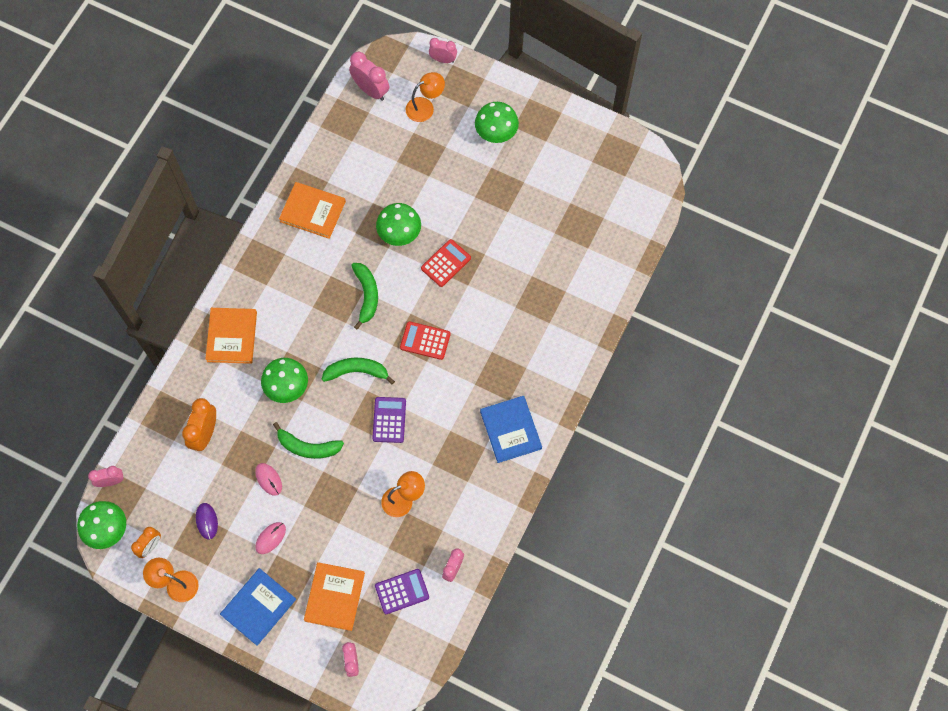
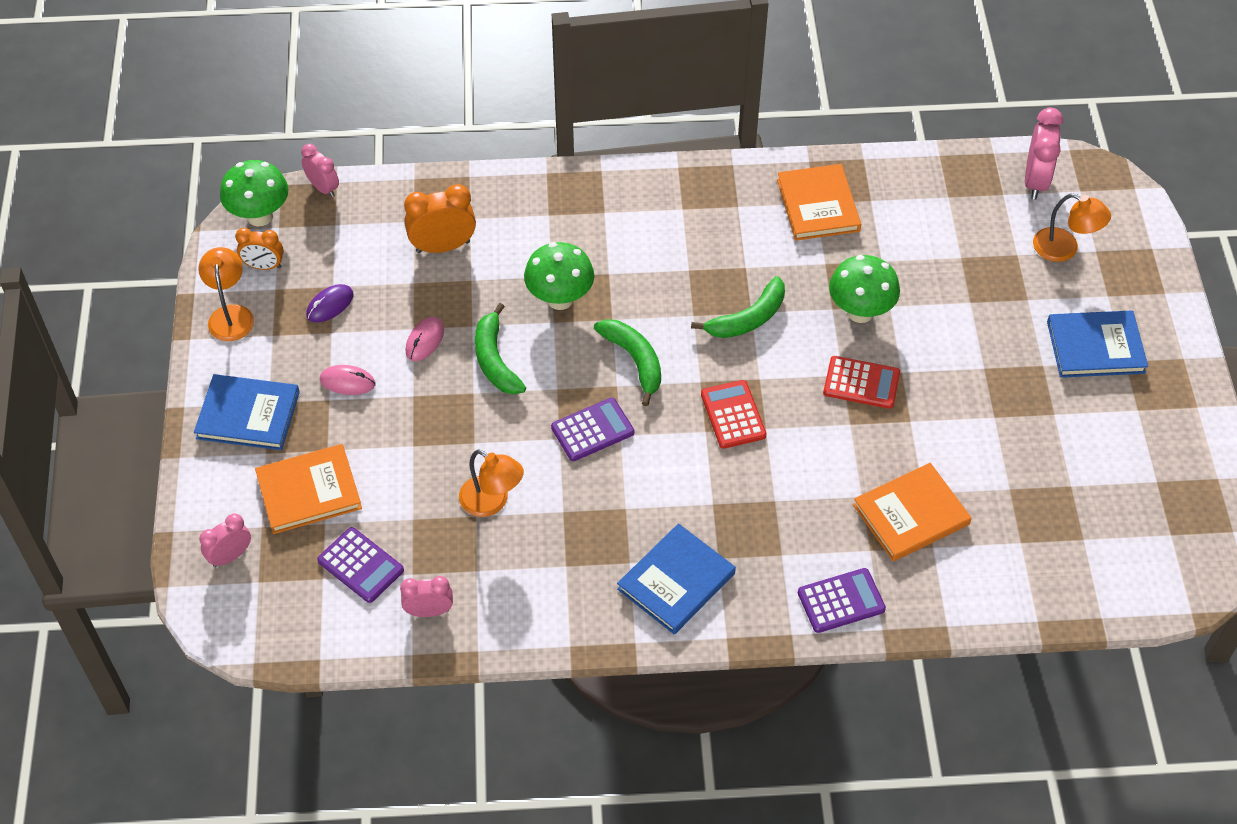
camera: 60 degrees right, 15 degrees down
orange book [205,308,257,364] -> orange book moved to [853,463,971,561]
pink clock [429,38,457,63] -> none
green mushroom [475,102,519,143] -> blue book [1047,310,1148,378]
none -> purple calculator [798,568,886,633]

